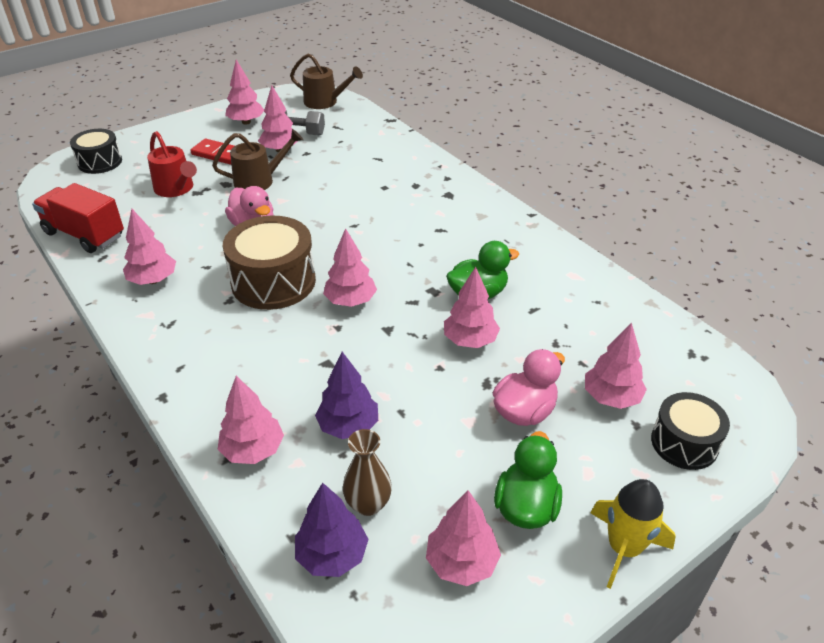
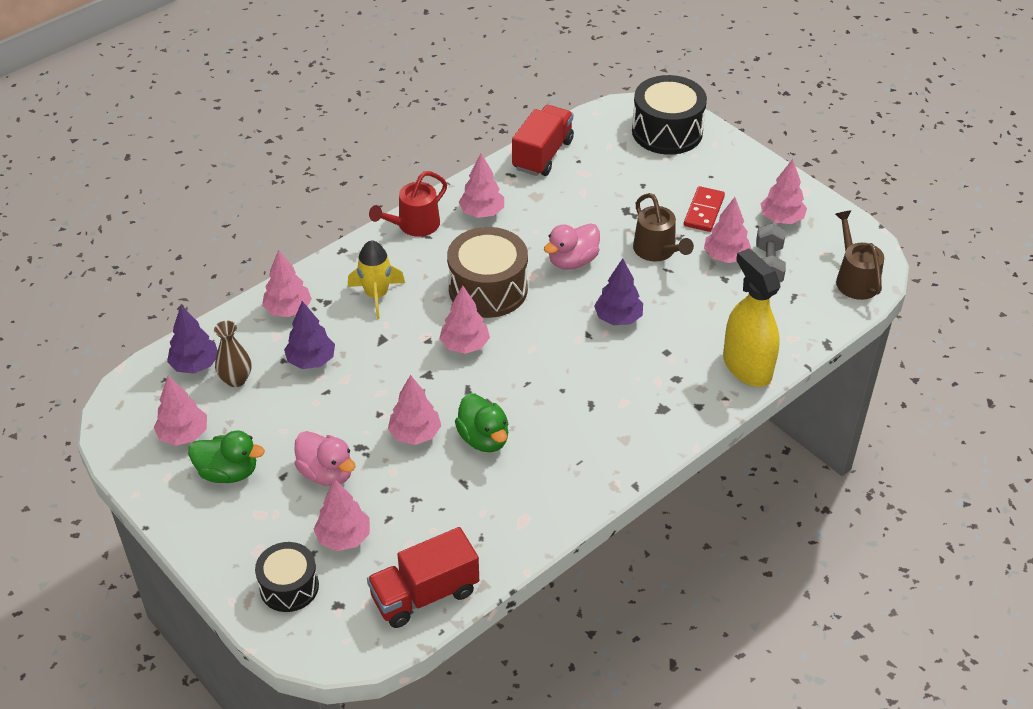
camera: 85 degrees right, 5 degrees up
black drum [70,129,122,174] -> black drum [632,75,707,155], size x1.61
red watering can [147,131,197,197] -> red watering can moved to [369,171,447,237]
brown watering can [290,53,363,109] -> brown watering can turned 150 degrees clockwise [835,210,884,300]
yellow rocket [591,479,676,589] -> yellow rocket moved to [348,240,405,319]
none -> red truck [367,527,479,628]
none -> purple tree [594,259,643,325]
none -> yellow spray bottle [723,249,780,387]

